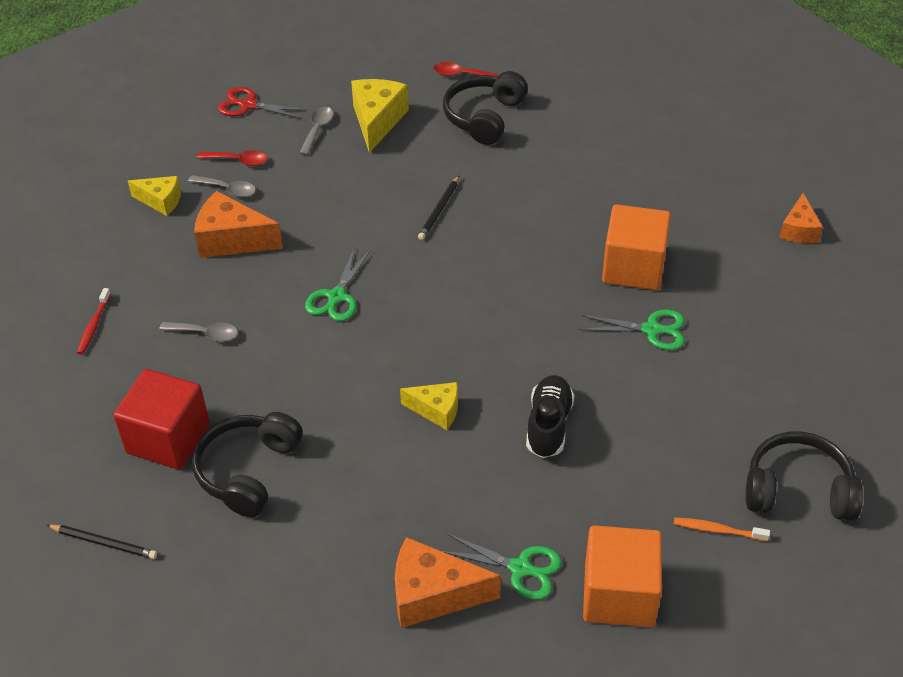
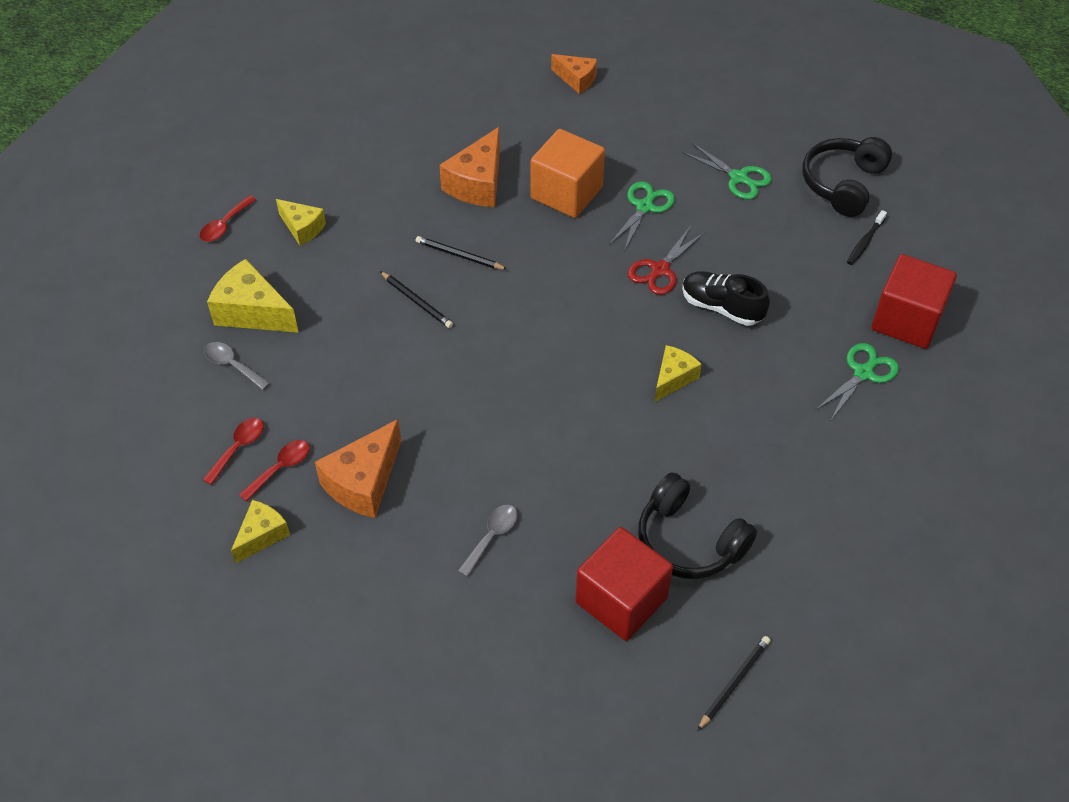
camera: 70 degrees left, 5 degrees up
red toothbrush [77,288,111,355] -> none
grey spoon [188,175,256,197] -> red spoon [239,440,310,502]
red scissors [218,87,308,119] -> red scissors moved to [628,226,705,295]
green scissors [305,247,371,321] -> green scissors moved to [682,143,772,199]
orange cheese [395,537,501,628] -> orange cheese moved to [439,127,500,207]
black headphones [443,71,528,145] -> yellow cheese [276,199,326,246]
orange cube [583,525,662,627] -> red cube [872,254,957,349]
orange toothbrush [674,517,770,541] -> black toothbrush [847,210,887,265]
none -> black pencil [416,236,508,270]

